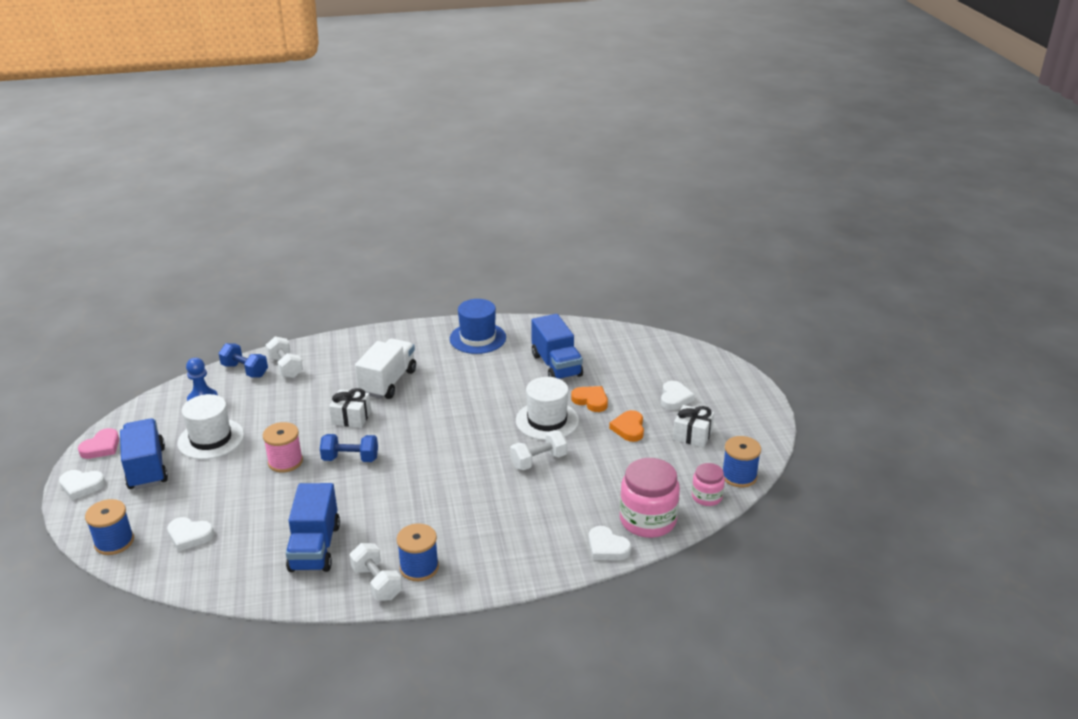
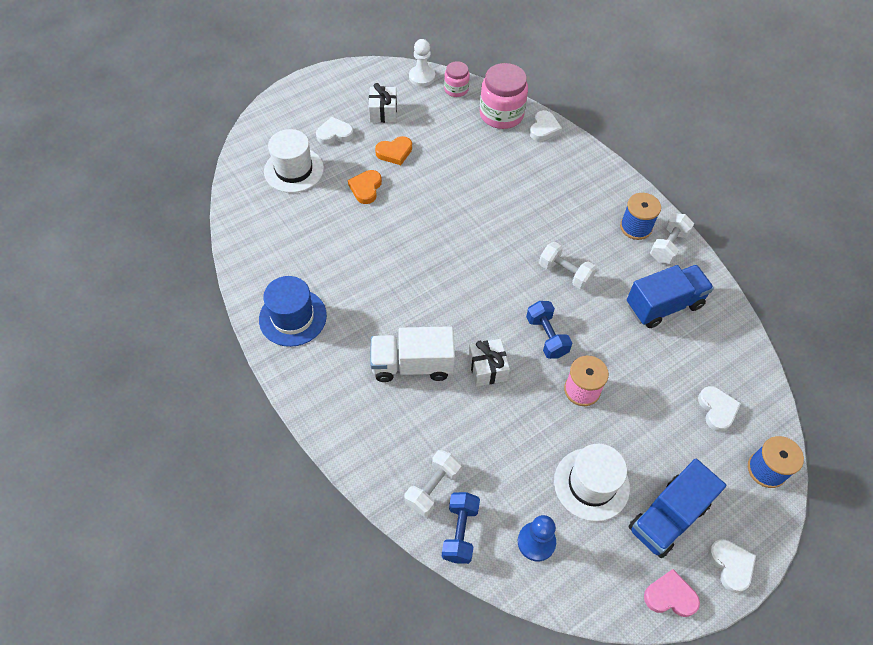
camera: 115 degrees left, 25 degrees up
white dumbbell [510,430,568,470] -> white dumbbell moved to [539,242,597,289]
white hat [516,377,579,440] -> white hat moved to [264,129,324,193]
blue truck [531,314,583,379] -> none
blue spool [722,436,761,488] -> white pawn [409,39,435,86]

